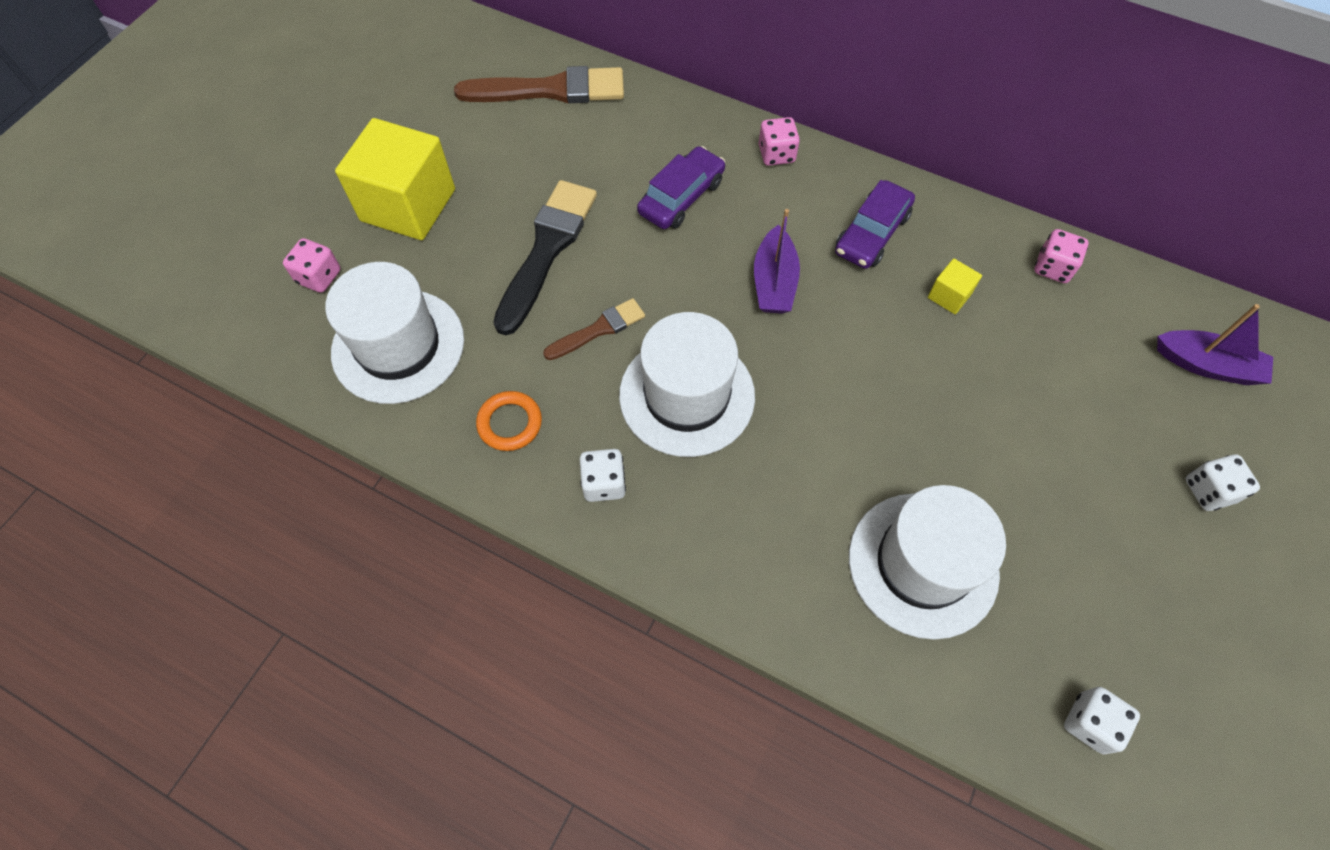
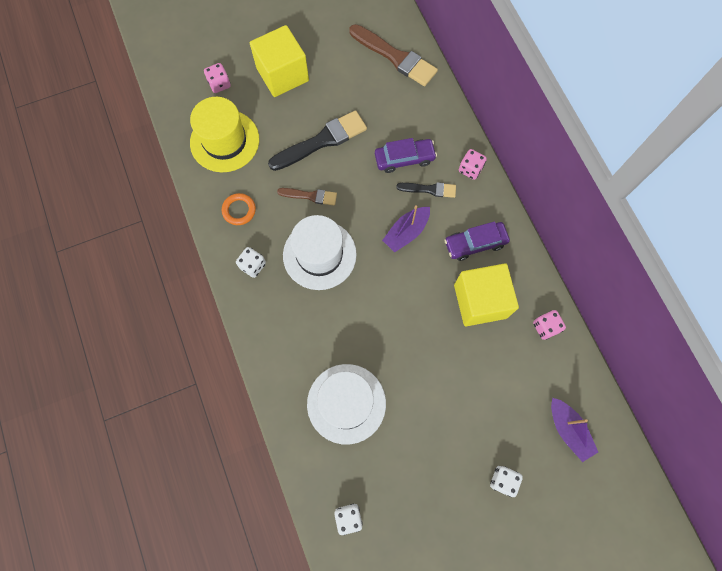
camera: 40 degrees right, 10 degrees up
white hat [325,262,464,404] -> yellow hat [190,97,259,172]
yellow cube [928,259,982,314] -> yellow cube [454,263,519,326], size x2.34
none -> black brush [396,182,456,198]

